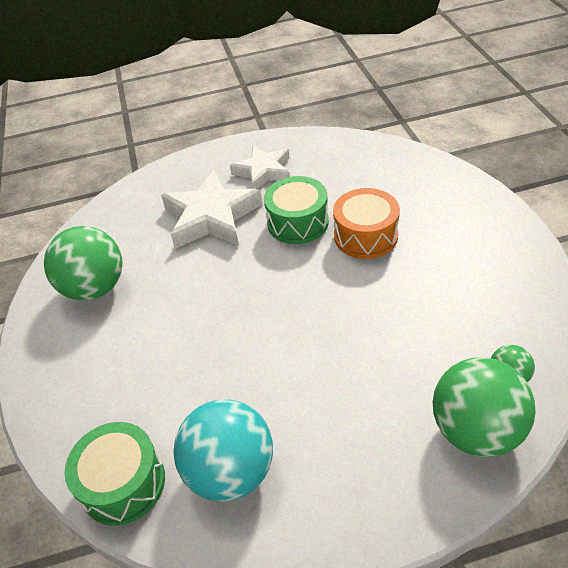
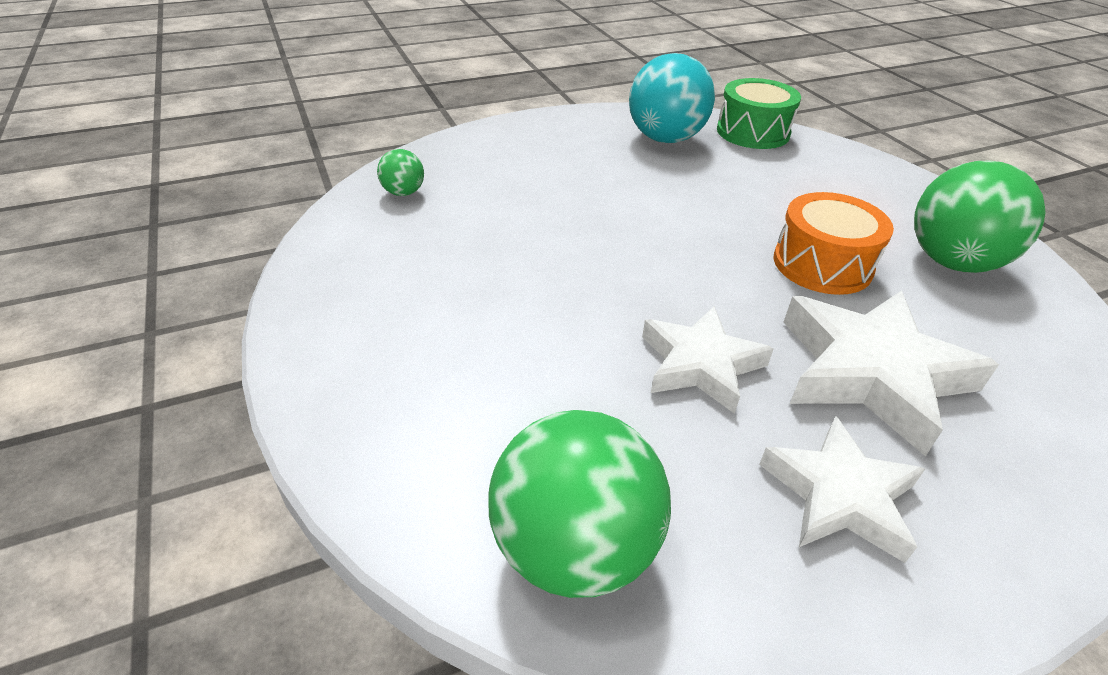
camera: 165 degrees right, 5 degrees down
green drum [264,176,329,244] -> white star [642,306,773,414]
orange drum [333,188,400,259] -> orange drum moved to [774,192,894,295]
green ball [433,357,536,457] -> green ball moved to [488,410,671,598]

